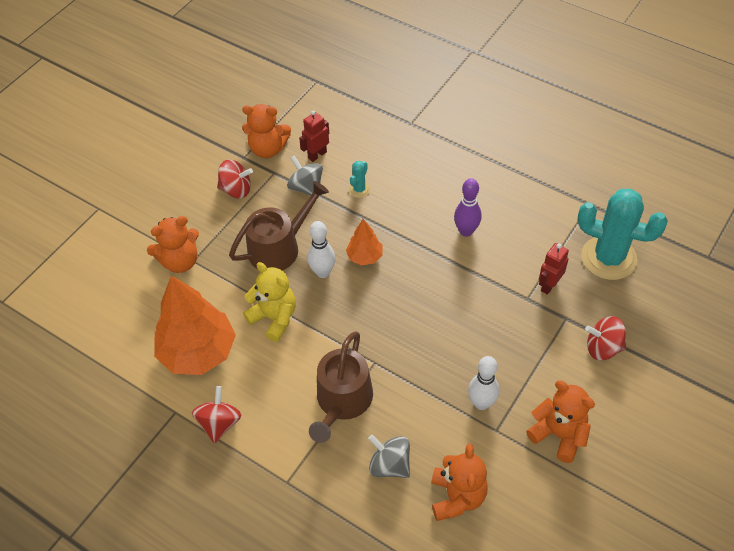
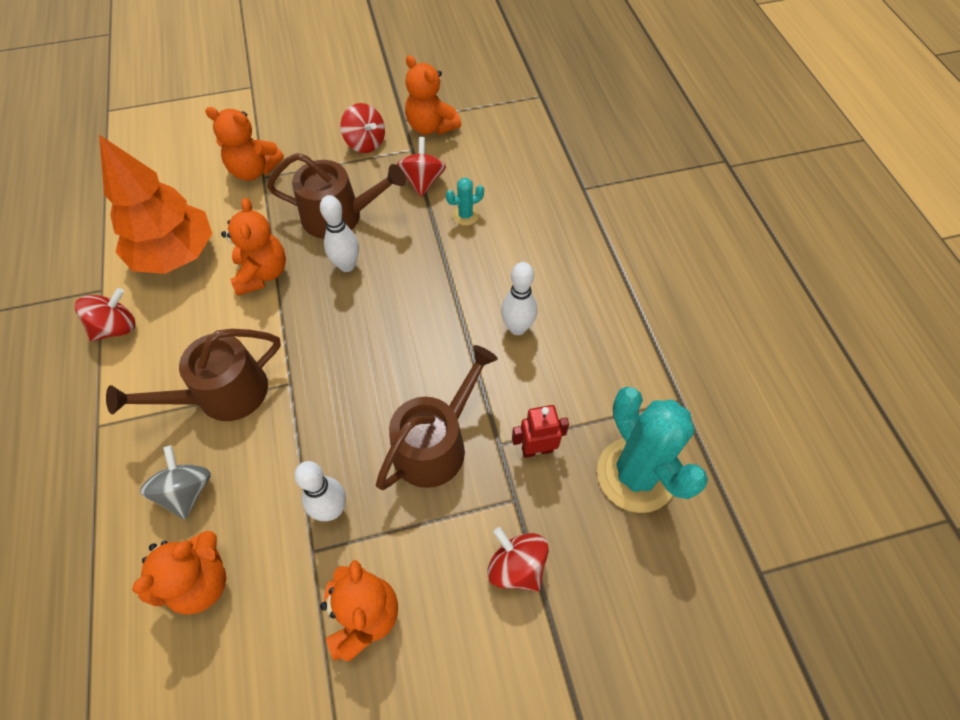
camera: 40 degrees right, 5 degrees up
yellow teddy bear [243,262,296,342] -> orange teddy bear [221,198,286,296]
grey spinning top [287,155,323,198] -> red spinning top [397,137,446,197]
red robot [299,110,329,162] -> none
orange tree [346,219,383,266] -> none
purple bowling pin [454,178,482,237] -> white bowling pin [501,262,537,335]
none -> brown watering can [376,345,498,490]

